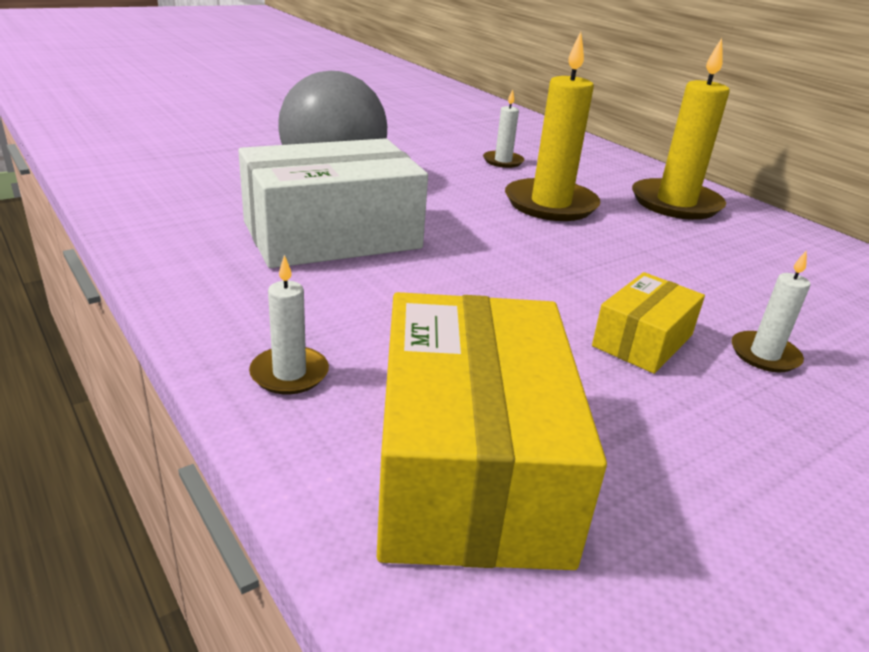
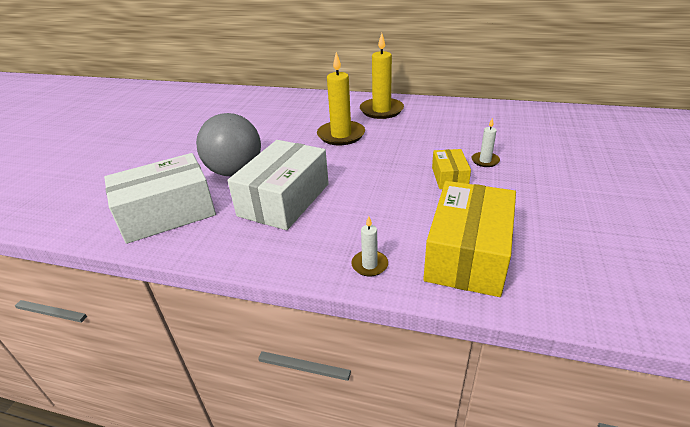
camera: 35 degrees left, 5 degrees up
yellow box [377,292,607,570] -> yellow box turned 60 degrees clockwise [423,181,516,297]
white candle [483,89,524,168] -> none
none -> white box [104,153,216,244]

